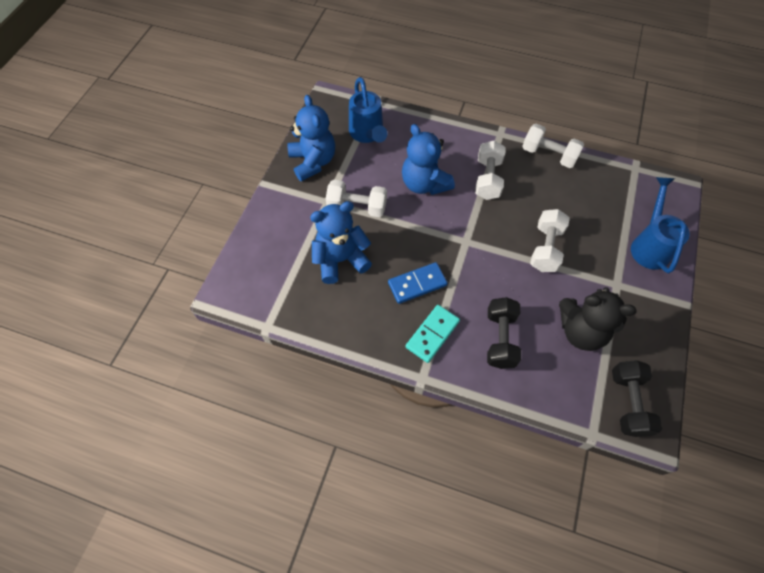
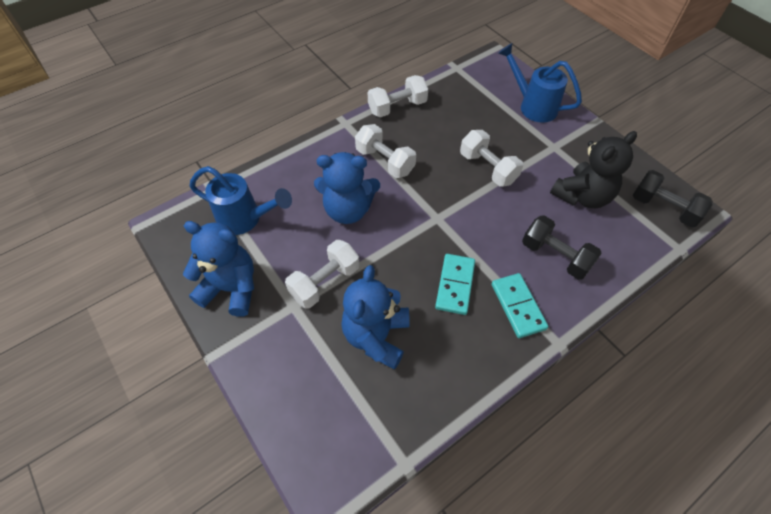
camera: 55 degrees left, 5 degrees down
blue domino [388,262,448,304] -> turquoise domino [435,254,475,315]

